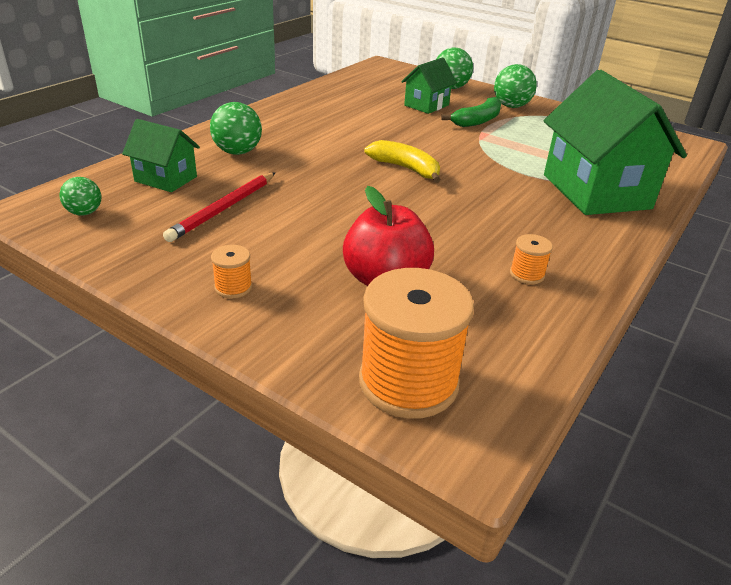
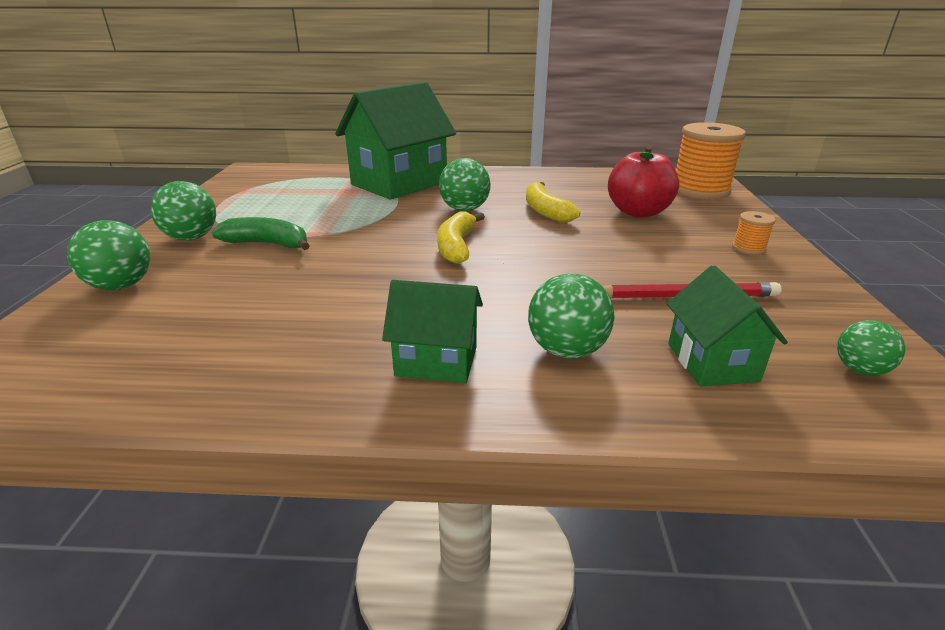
camera: 120 degrees left, 5 degrees down
green house [401,57,457,114] -> green house moved to [382,280,483,383]
orange spool [510,234,553,284] -> none
none -> green ball [439,158,491,211]
none -> yellow banana [526,182,580,223]

